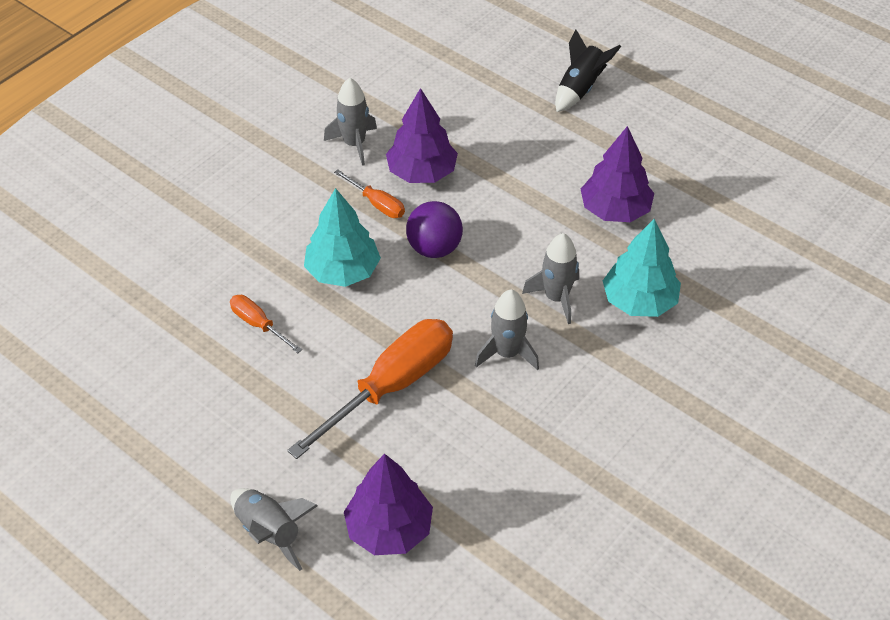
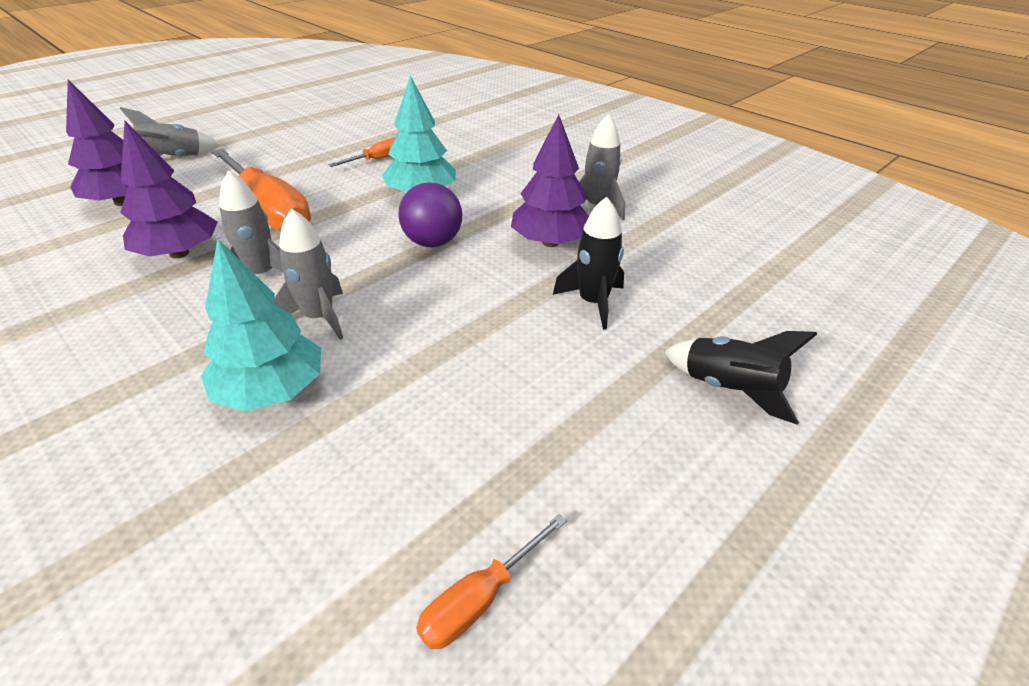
camera: 95 degrees right, 10 degrees down
orange screwdriver [334,169,405,218] -> orange screwdriver moved to [416,514,567,649]
purple tree [581,126,654,222] -> purple tree moved to [120,121,218,259]
none -> black rocket [553,197,624,330]

